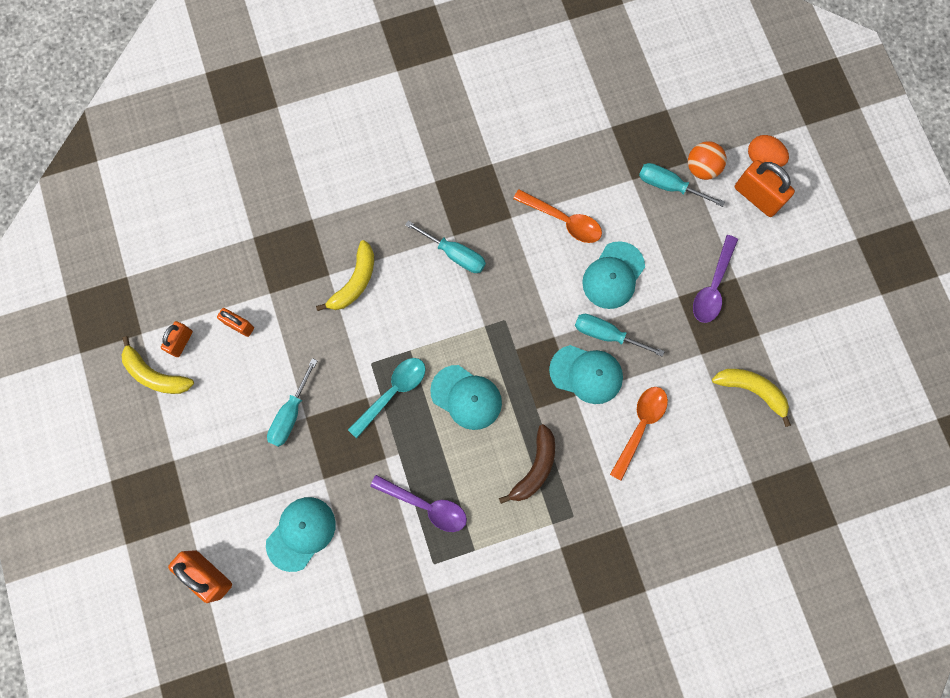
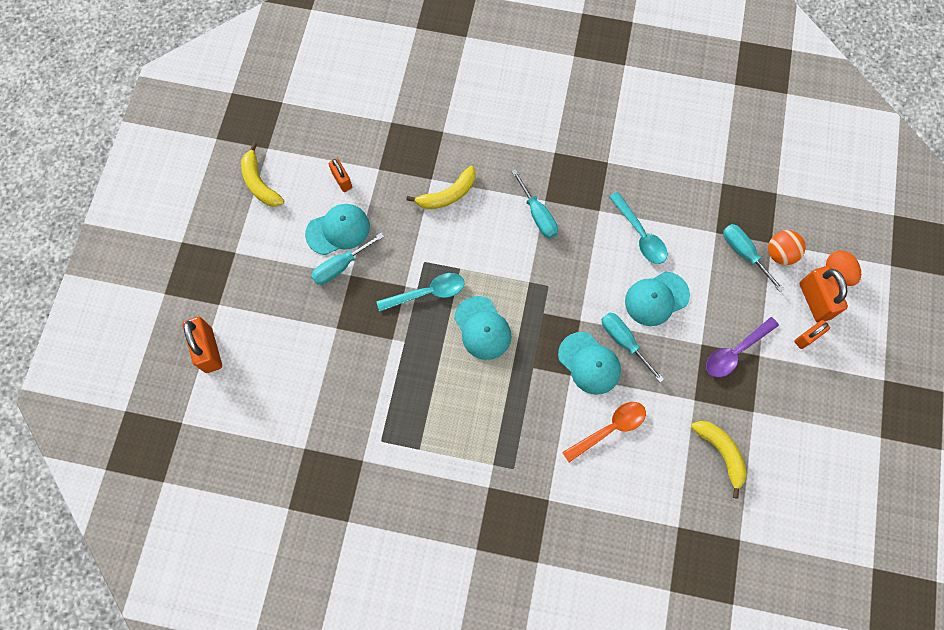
camera: 30 degrees right, 5 degrees down
orange padlock [161,321,193,357] -> orange padlock moved to [794,320,830,349]
turquoise cap [266,497,336,572] -> turquoise cap moved to [305,204,370,255]
purple spoon [370,475,467,532] -> none
brown banana [499,424,555,504] -> none
orange spoon [513,189,602,243] -> turquoise spoon [609,192,667,264]

